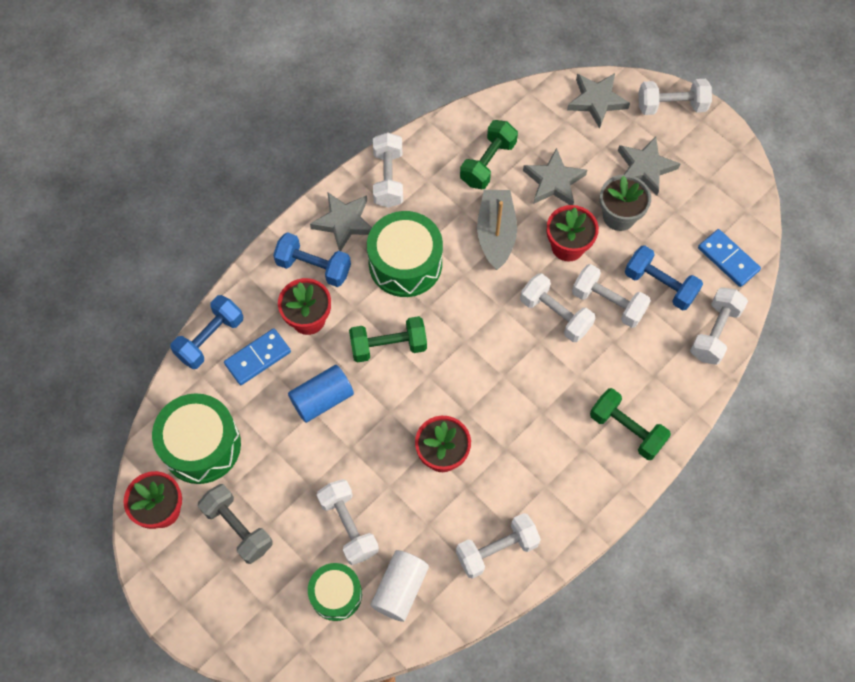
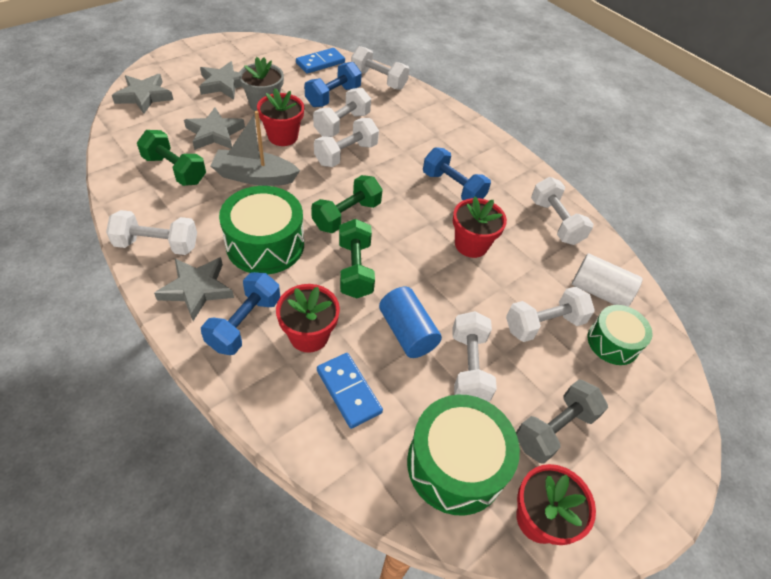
camera: 90 degrees left, 15 degrees down
blue dumbbell [170,295,243,369] -> blue dumbbell moved to [423,147,491,200]
green dumbbell [590,388,671,460] -> green dumbbell moved to [311,175,383,233]
white dumbbell [639,79,712,115] -> white dumbbell moved to [452,311,497,402]

